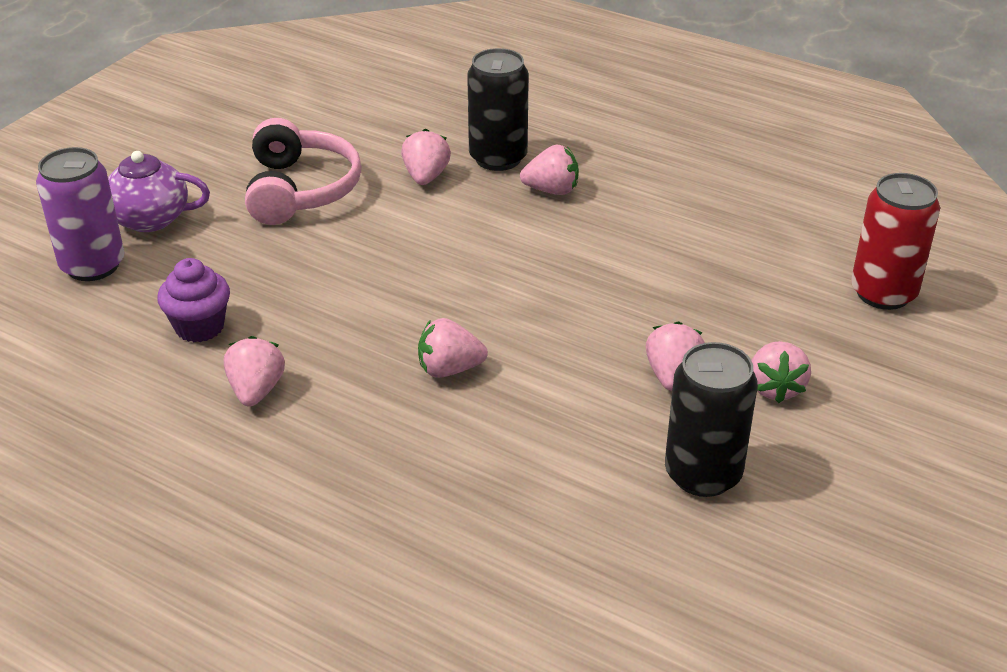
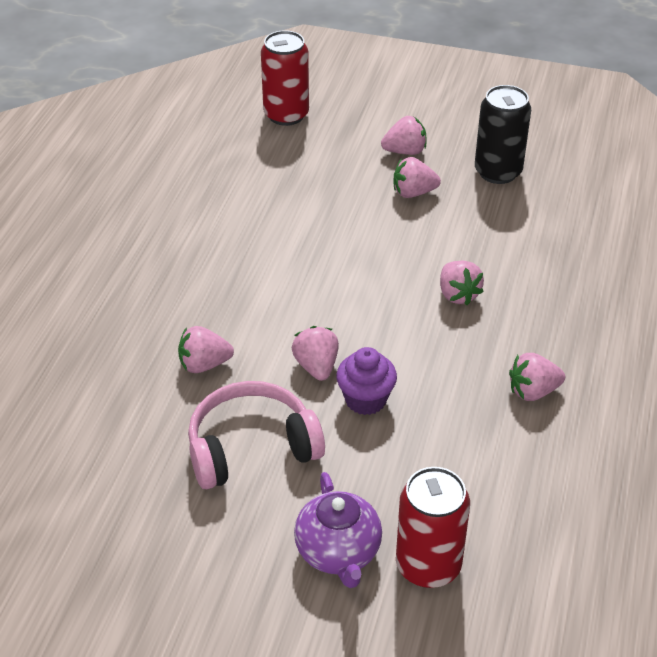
camera: 105 degrees left, 5 degrees up
purple can [36,147,125,281] -> red can [396,467,470,588]
purple cupcake [157,258,230,342] -> purple cupcake moved to [336,347,397,415]
black can [467,48,529,171] -> none
pink strawberry [520,145,579,195] -> pink strawberry moved to [292,326,339,381]

